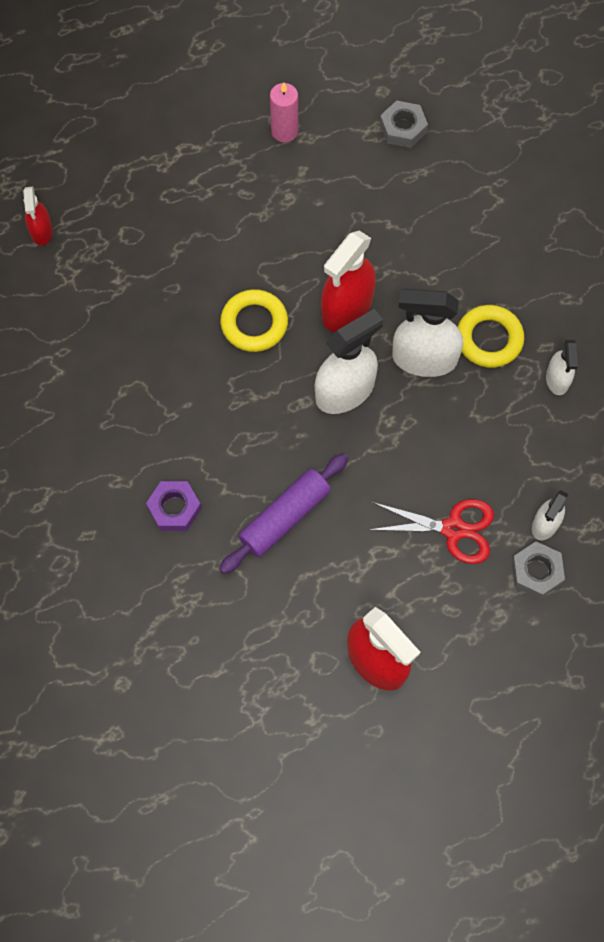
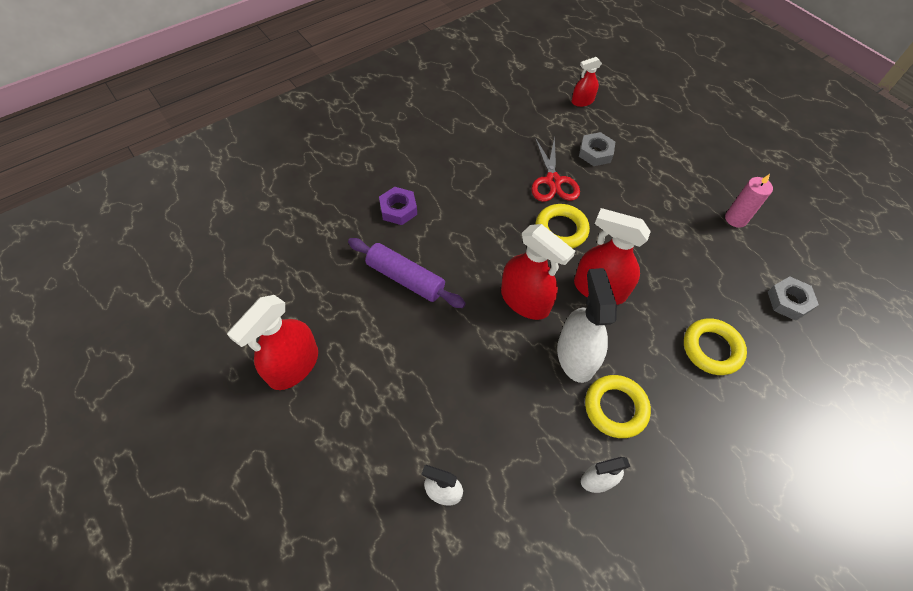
camera: 75 degrees right, 10 degrees down
white spray bottle [315,309,383,414] -> red spray bottle [501,224,575,320]
red scissors [368,499,494,564] -> red scissors moved to [531,136,580,202]
grey nut [511,541,565,599] -> grey nut moved to [579,132,615,166]
none -> yellow ring [684,318,747,375]

